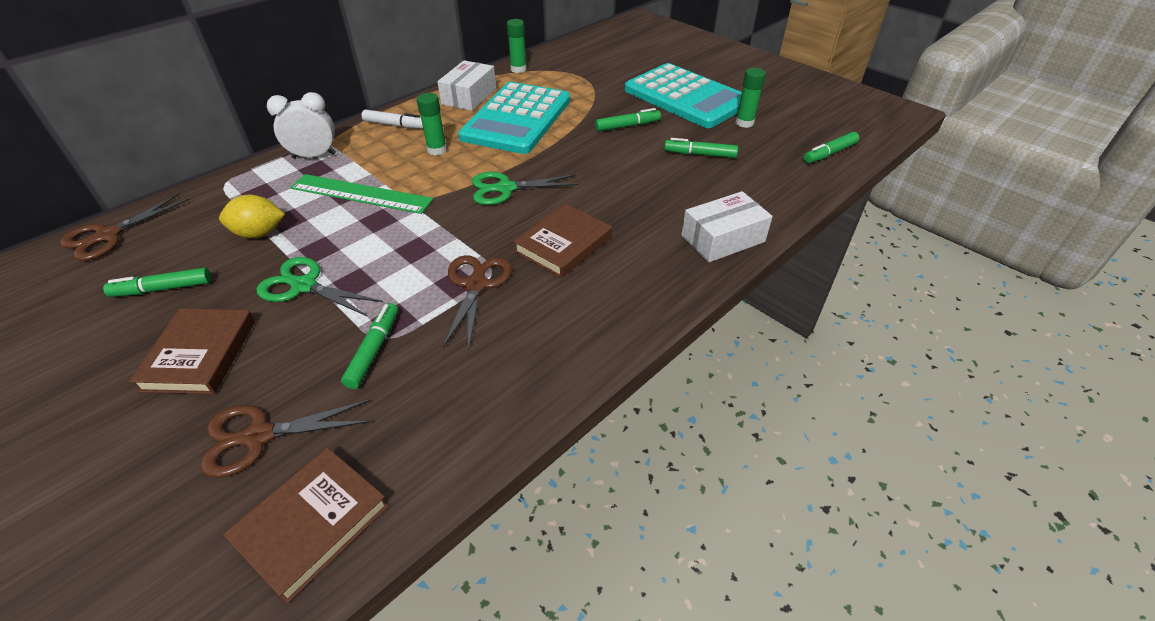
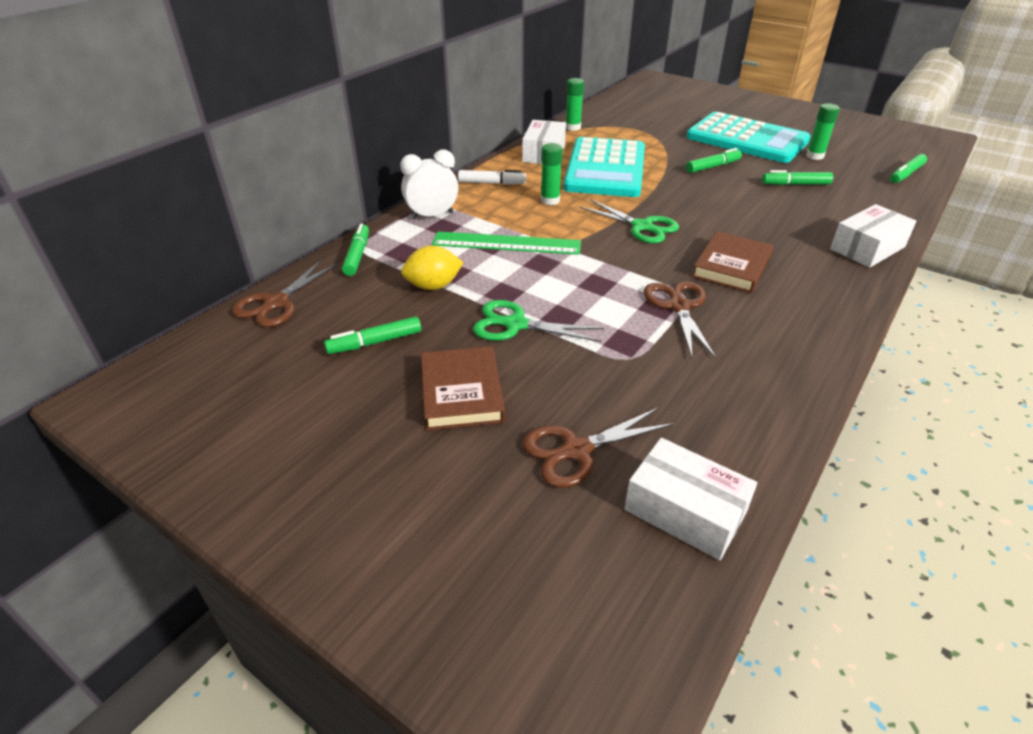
camera: 10 degrees left, 5 degrees down
brown book [223,447,389,604] -> white box [624,438,757,560]
green marker [341,303,398,389] -> green marker moved to [342,223,369,276]
green scissors [472,172,579,205] -> green scissors turned 120 degrees counterclockwise [579,199,679,243]

